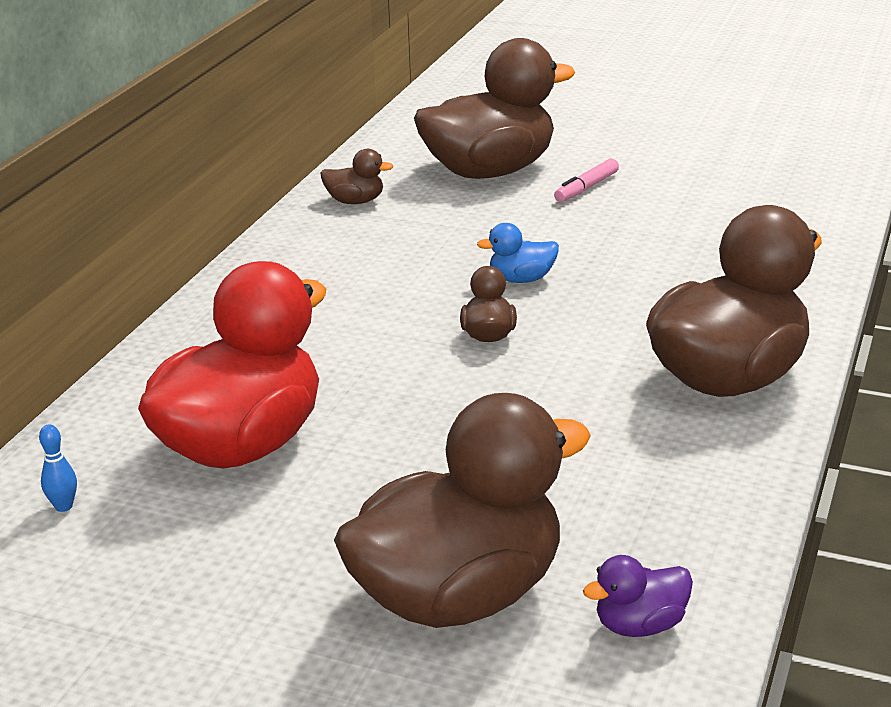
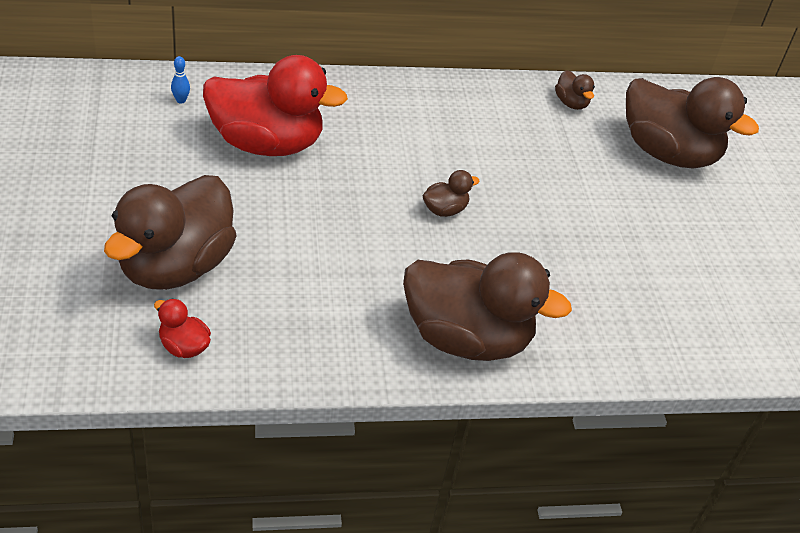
camera: 55 degrees right, 15 degrees up
brown duck [334,393,591,628] -> brown duck turned 90 degrees clockwise [104,175,237,290]
blue duck [477,223,559,283] -> none
pink marker [554,159,619,202] -> none
purple duck [583,555,693,637] -> red duck [154,298,211,358]

